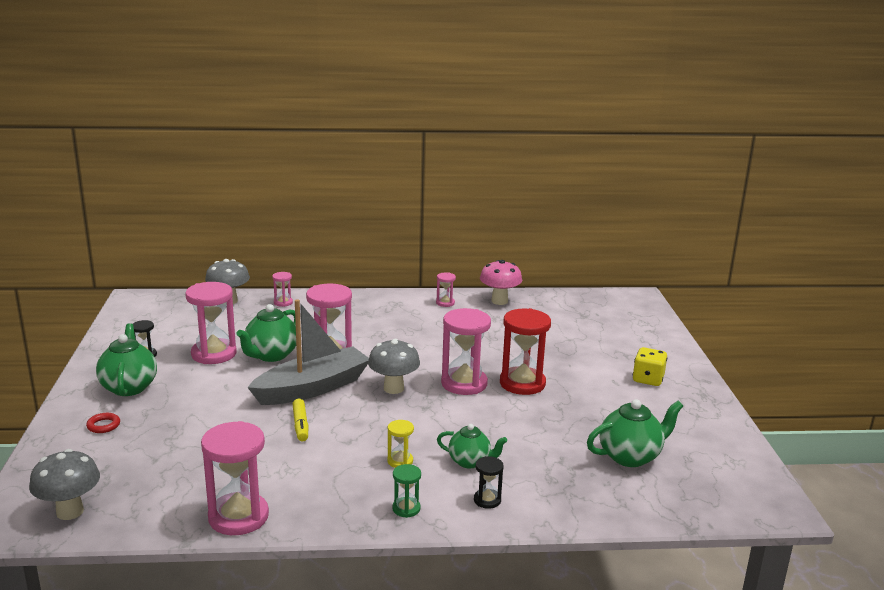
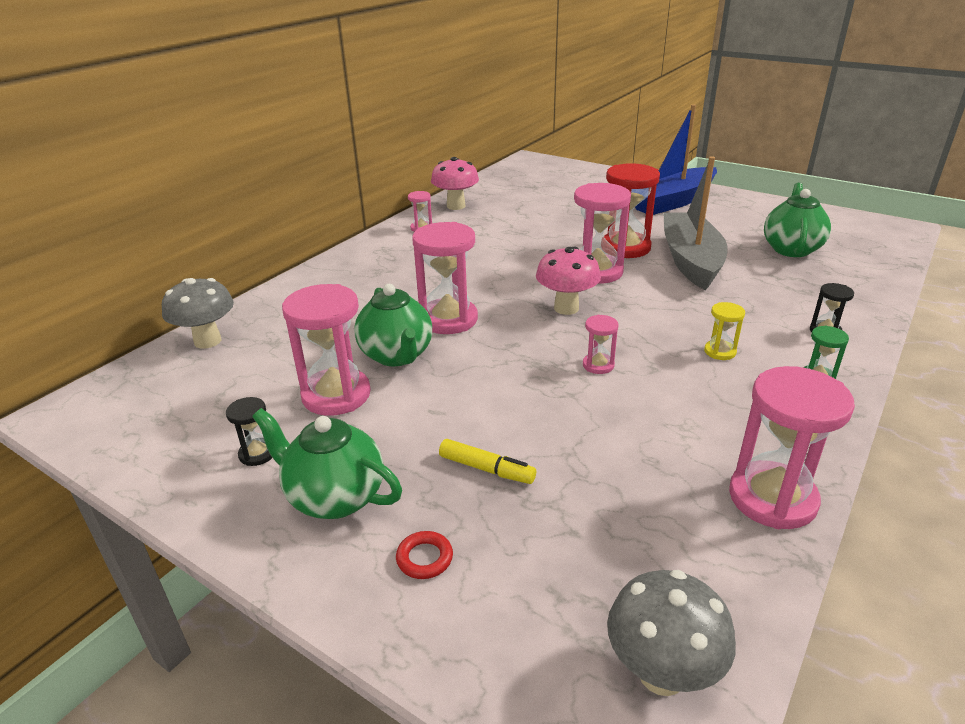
camera: 50 degrees left, 10 degrees up
grey boat [247,299,369,405] -> grey boat moved to [663,156,728,290]
pink hourglass [272,272,293,307] -> pink hourglass moved to [583,315,619,374]
yellow marker [293,399,308,441] -> yellow marker moved to [439,439,536,484]
grey mushroom [368,339,420,394] -> pink mushroom [536,247,601,315]
green teapot [437,424,507,468] -> none
yellow dice [633,347,667,386] -> blue boat [635,104,717,215]

